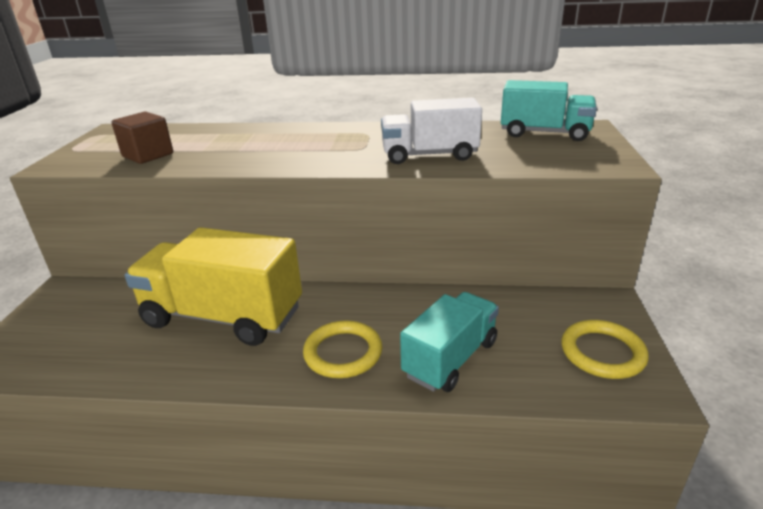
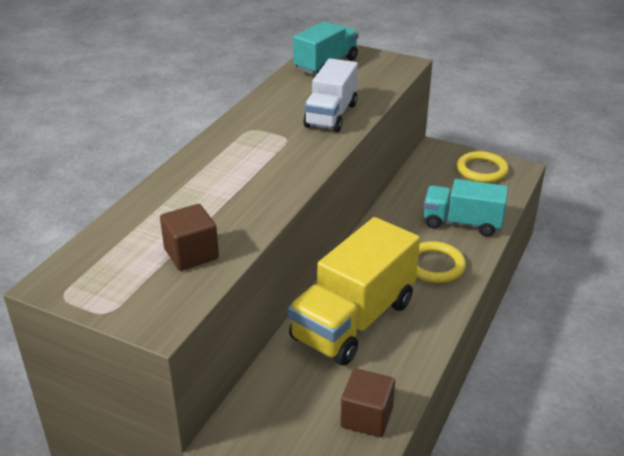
camera: 70 degrees left, 5 degrees up
turquoise truck [400,292,499,392] -> turquoise truck turned 45 degrees counterclockwise [424,179,508,237]
none -> brown cube [340,369,395,437]

